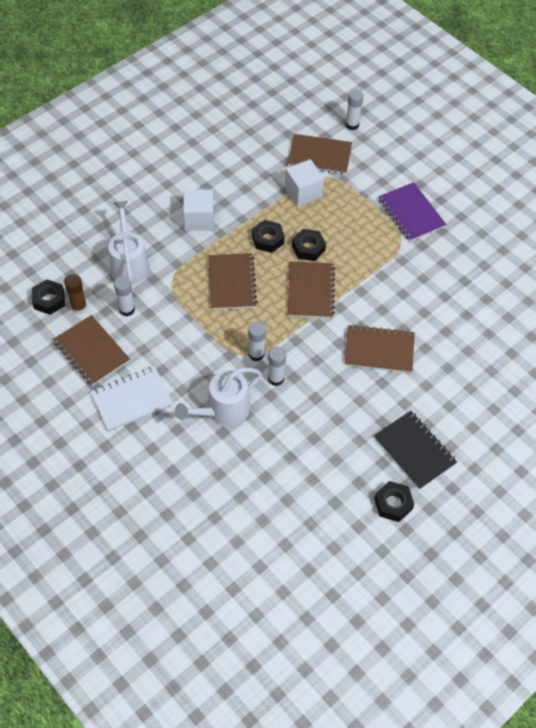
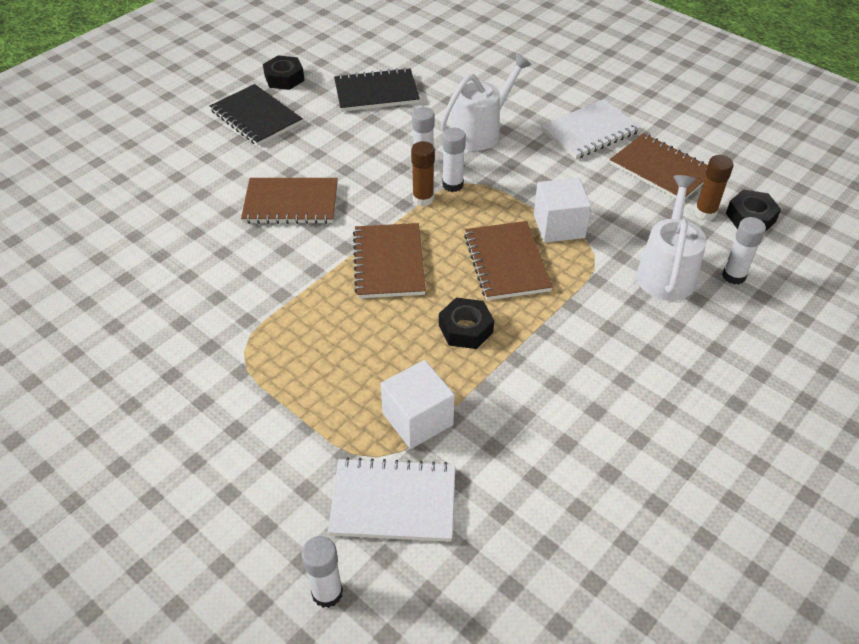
camera: 175 degrees right, 10 degrees down
white watering can [108,201,149,285] -> white watering can turned 150 degrees counterclockwise [636,175,707,301]
white glue stick [114,276,135,316] -> white glue stick moved to [722,217,766,284]
white cube [183,189,214,231] -> white cube moved to [534,178,591,243]
brown notebook [288,134,352,175] -> white notebook [328,457,455,542]
black nut [292,229,326,261] -> none
purple notebook [378,182,447,241] -> none
none -> black notebook [334,68,420,112]
none -> brown glue stick [411,141,435,206]

